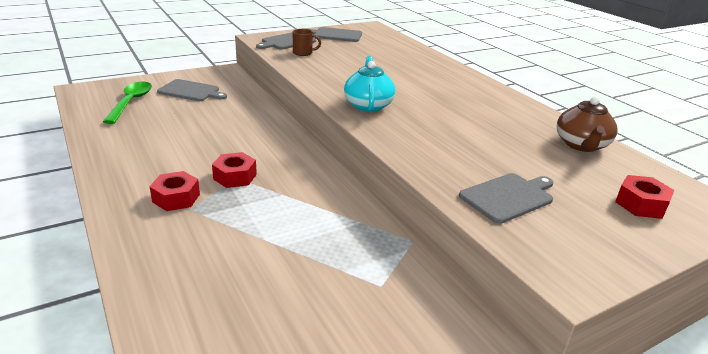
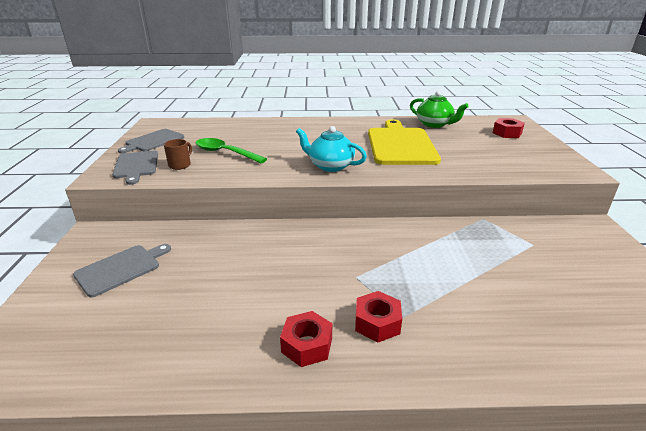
camera: 60 degrees left, 0 degrees up
green spoon [103,82,152,124] -> green spoon moved to [196,138,267,163]
red nut [212,152,257,188] -> red nut moved to [280,311,332,367]
grey cutting board [459,173,553,224] -> none
brown teapot [557,96,618,152] -> green teapot [410,91,469,128]
none -> yellow cutting board [368,119,441,165]

